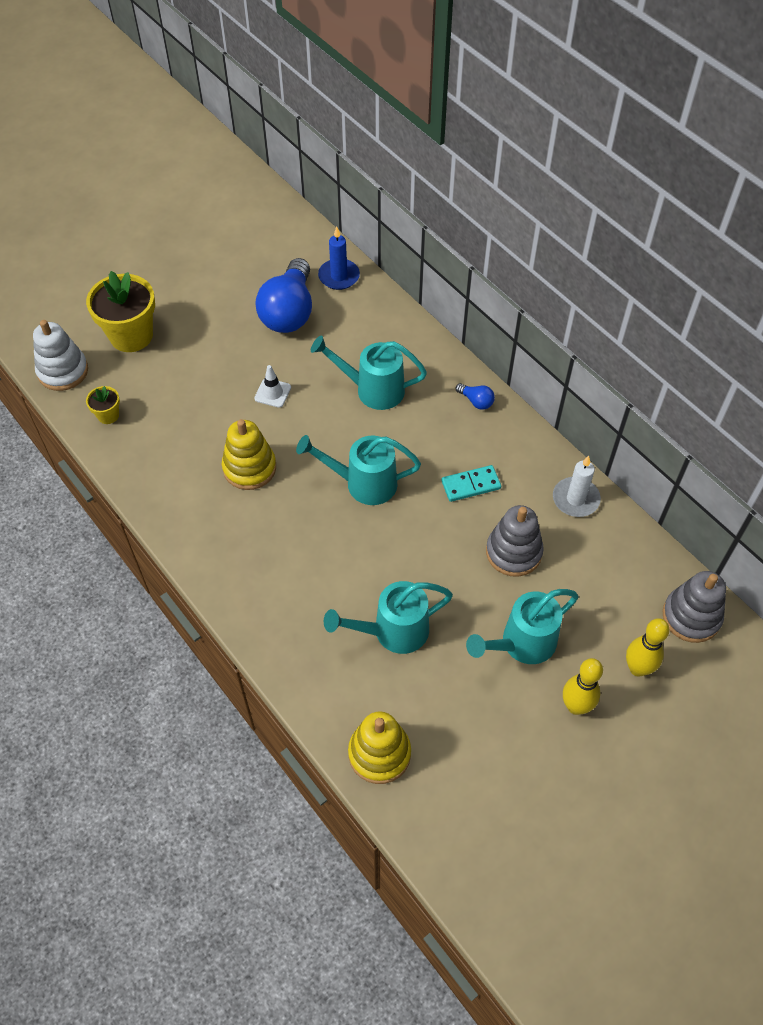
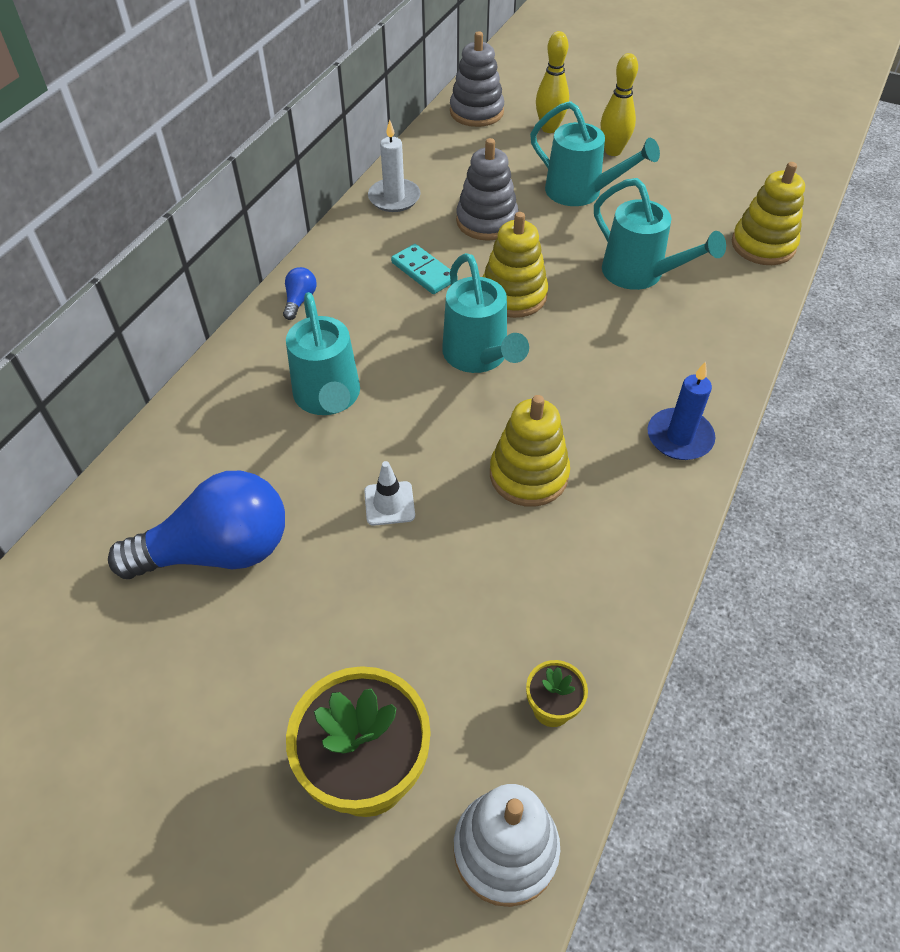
camera: 115 degrees left, 5 degrees down
blue candle [318,227,360,290] -> blue candle moved to [647,362,715,460]
none -> yellow stacking toy [483,212,548,318]

